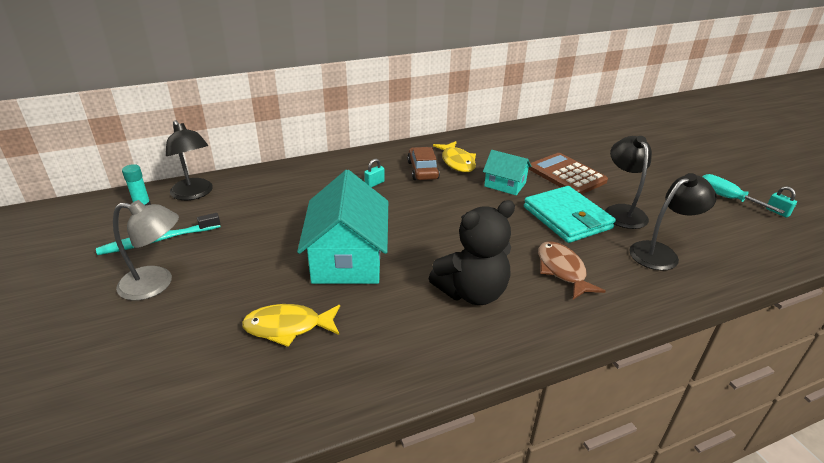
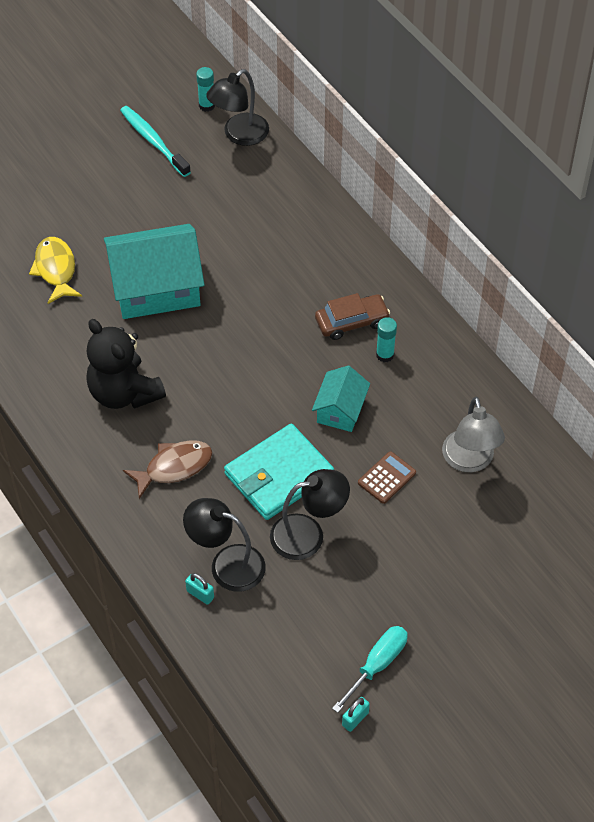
camera: 80 degrees right, 20 degrees up
grey lamp [113,200,179,301] -> grey lamp moved to [442,397,505,472]
turquoise padlock [364,159,385,187] -> turquoise padlock moved to [185,573,214,605]
yellow fish [433,141,476,172] -> turquoise glue stick [376,317,397,362]
brown calculator [528,153,608,194] -> brown calculator [358,451,416,504], size x0.56
black lamp [629,173,717,271] -> black lamp turned 150 degrees clockwise [183,498,266,592]

